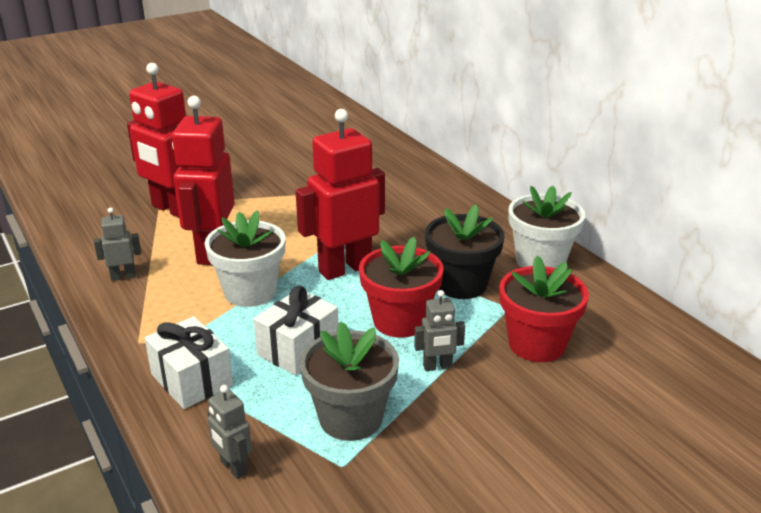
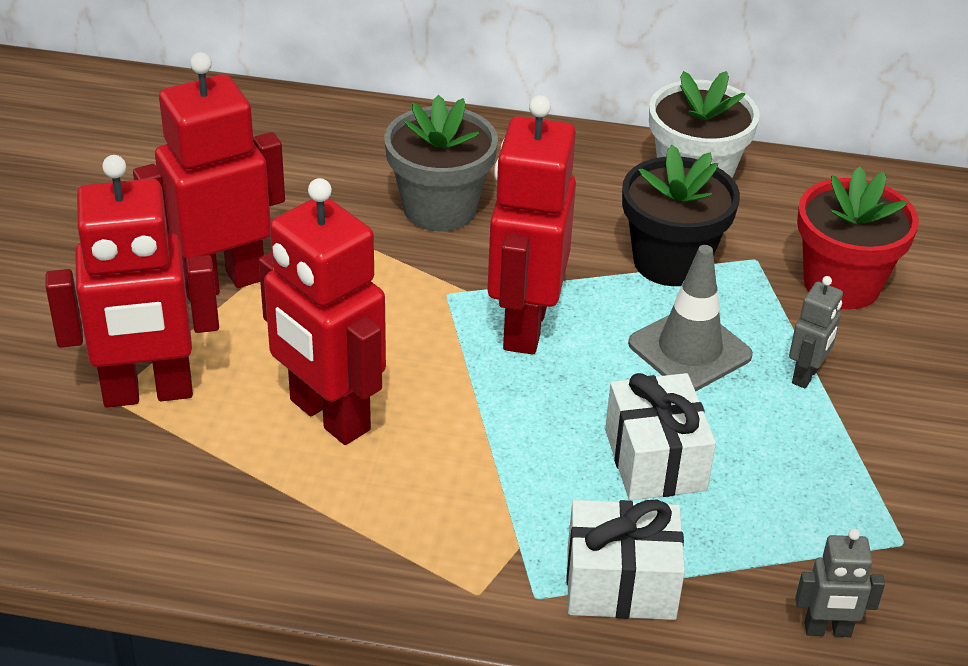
camera: 50 degrees left, 10 degrees up
grey robot [94,207,141,281] -> none
white flower pot [204,211,286,307] -> none
grey flower pot [300,322,399,441] -> grey flower pot moved to [384,95,498,231]
red flower pot [359,237,443,338] -> grey traffic cone [628,245,753,391]
none -> red robot [133,52,285,301]

